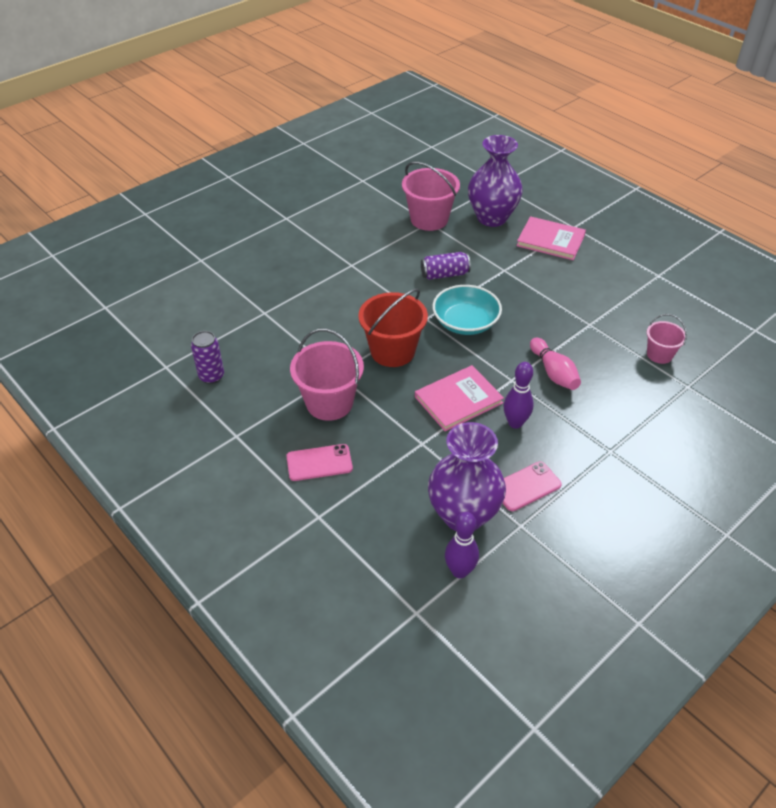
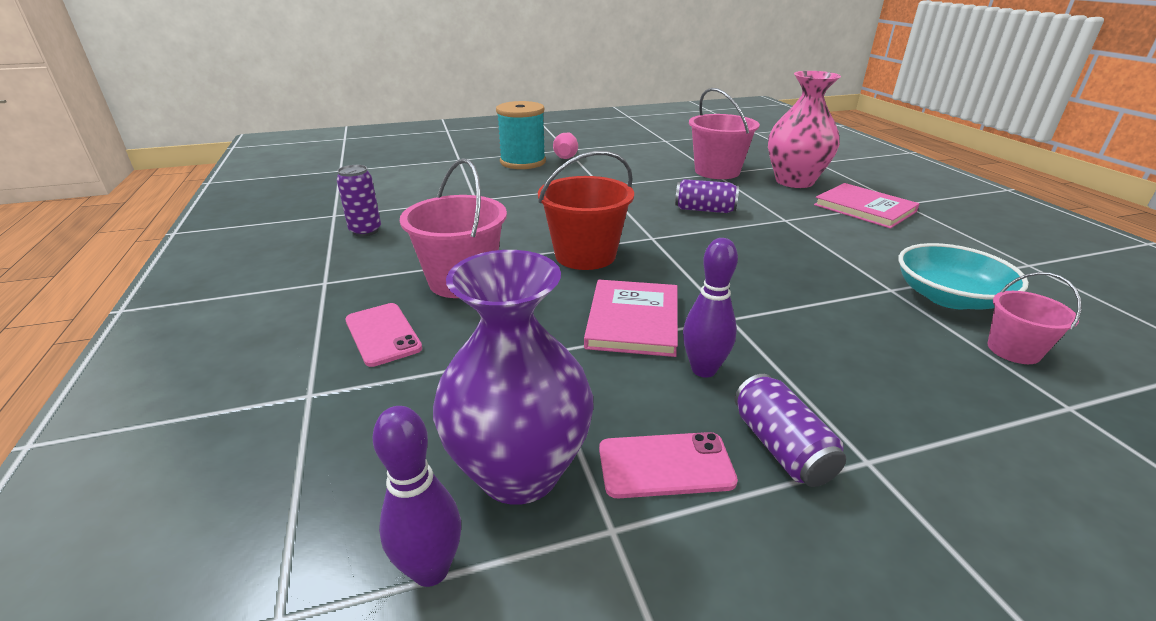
camera: 25 degrees right, 15 degrees down
pink phone [286,444,353,481] -> pink phone turned 45 degrees clockwise [345,303,422,367]
pink book [415,365,504,431] -> pink book turned 75 degrees counterclockwise [584,280,678,357]
turquoise bowl [432,285,502,335] -> turquoise bowl moved to [899,243,1029,309]
purple vase [468,135,523,227] -> pink vase [768,71,841,188]
pink bowling pin [530,338,581,390] -> pink bowling pin moved to [553,132,578,159]
none -> turquoise spool [496,101,546,169]
none -> purple can [735,374,846,487]

